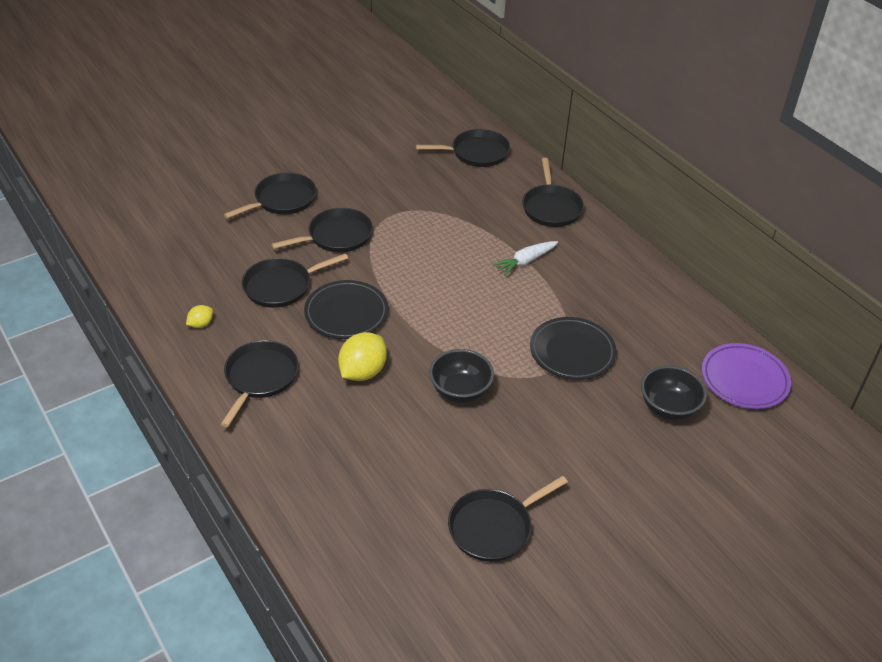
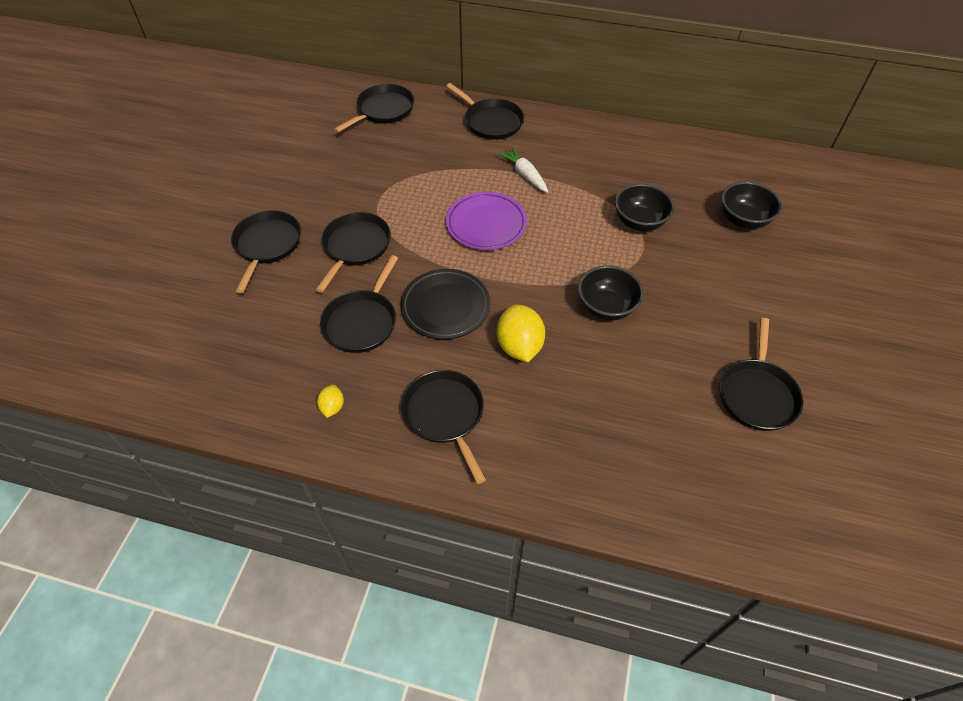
camera: 40 degrees left, 10 degrees up
white carrot [492,241,558,276] -> white carrot turned 135 degrees clockwise [497,147,548,193]
black plate [530,317,617,380] -> black bowl [615,184,674,231]
purple plate [702,343,791,409] -> purple plate moved to [446,192,527,250]

